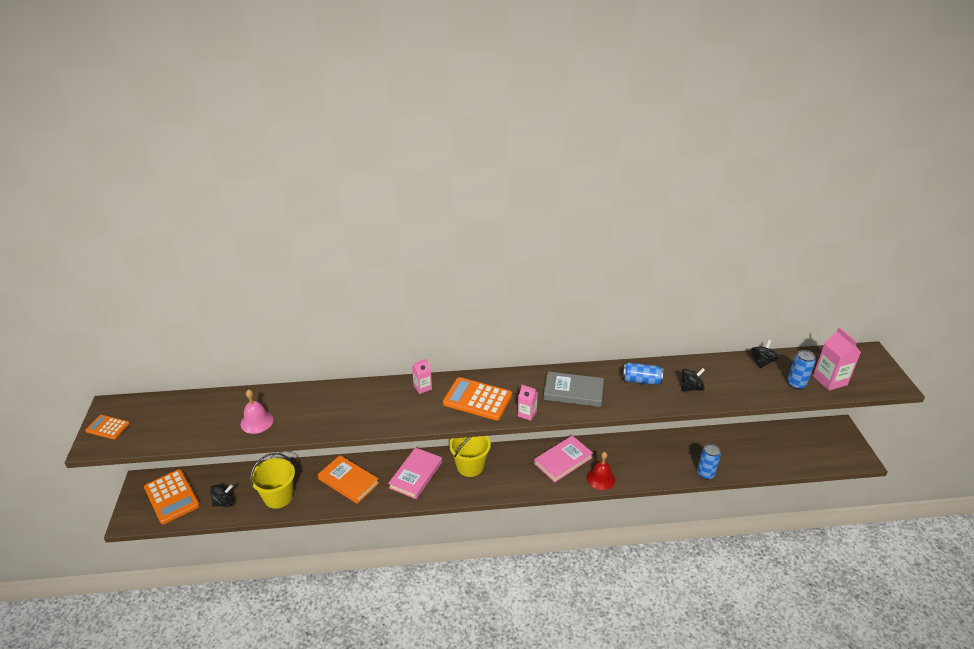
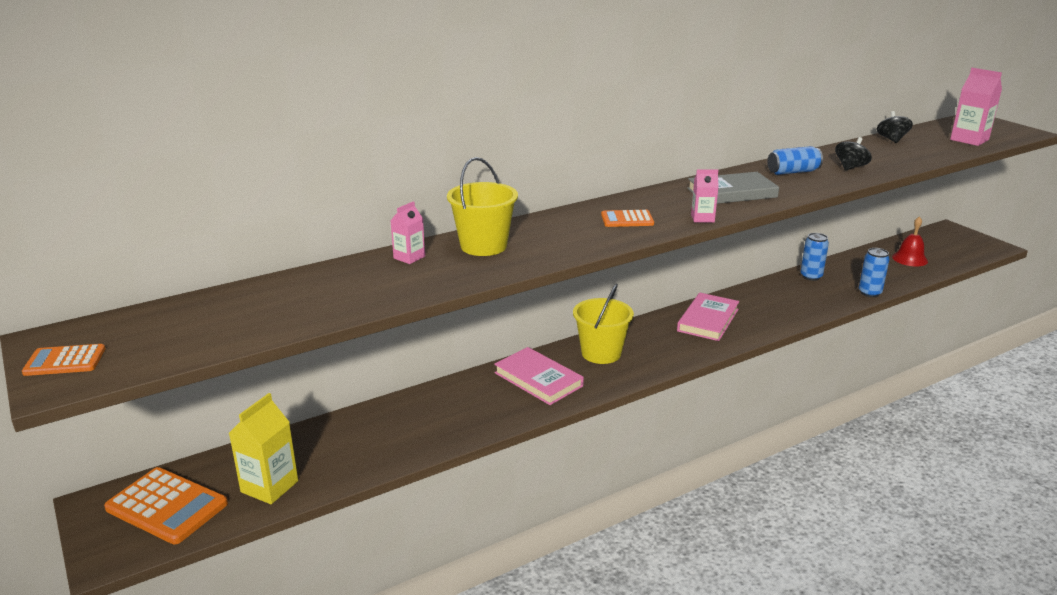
camera: 25 degrees left, 10 degrees down
black spinning top [210,485,235,507] -> yellow carton [229,393,298,504]
pink bell [240,389,274,434] -> none
yellow bucket [250,453,295,509] -> yellow bucket moved to [447,157,518,256]
orange book [318,455,379,504] -> none
pink book [388,447,442,499] -> pink book turned 45 degrees counterclockwise [494,347,584,405]
pink carton [412,359,432,394] -> pink carton moved to [390,201,425,264]
orange calculator [443,377,512,420] -> orange calculator [601,210,654,227], size x0.56
red bell [587,452,615,490] -> red bell moved to [892,216,928,267]
blue can [787,350,815,389] -> blue can moved to [800,233,829,281]

